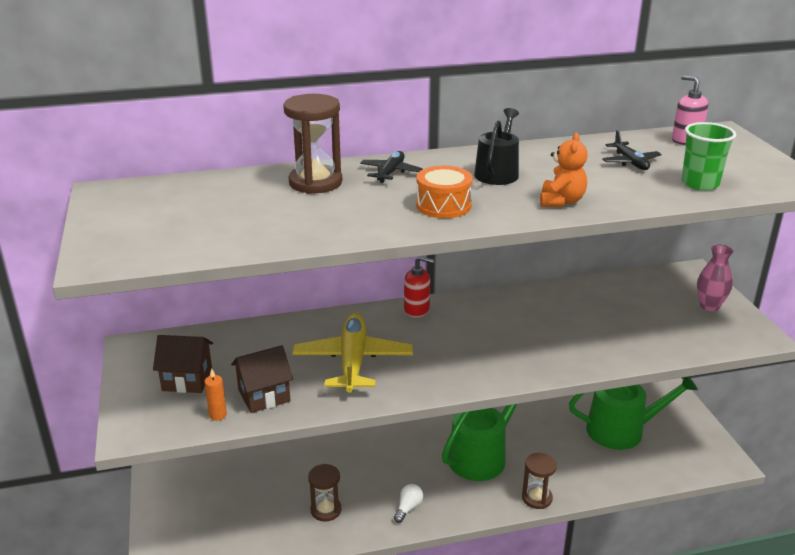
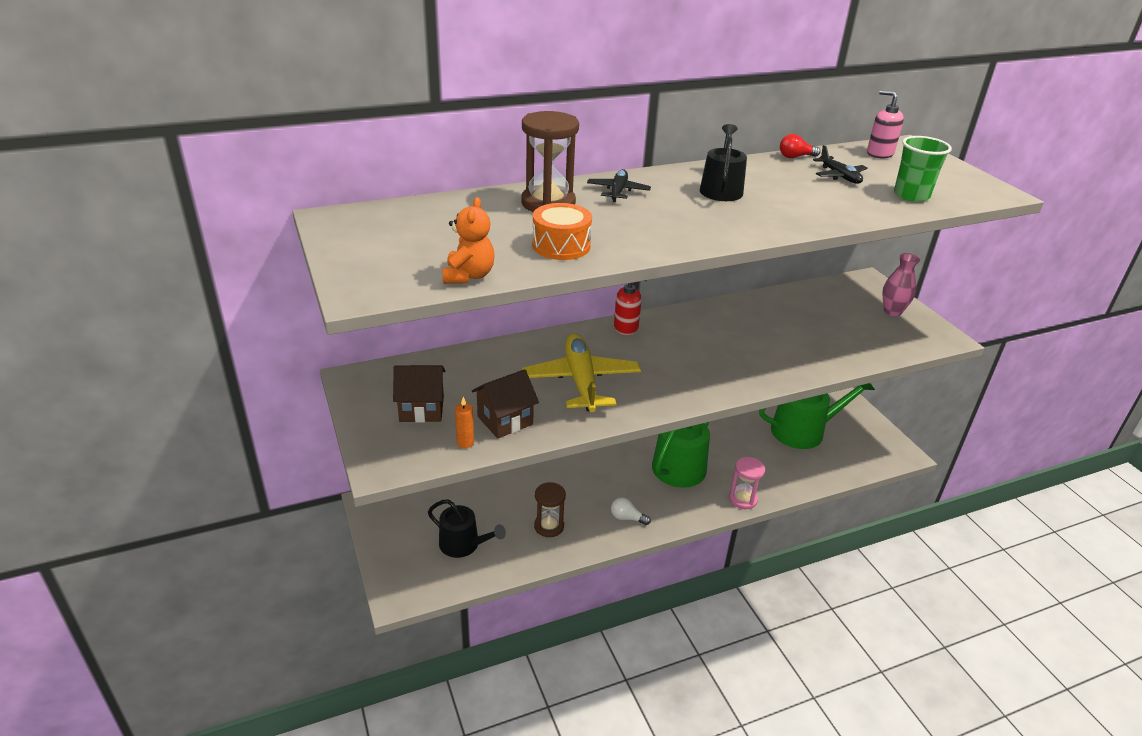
camera: 10 degrees left, 5 degrees up
white light bulb [394,484,423,523] -> white light bulb turned 90 degrees counterclockwise [611,497,651,525]
orange drum [416,166,473,218] -> orange drum moved to [532,203,592,260]
brown hourglass [522,453,557,509] -> pink hourglass [729,457,765,509]
orange teddy bear [540,133,588,207] -> orange teddy bear moved to [442,197,495,284]
none -> black watering can [428,499,506,558]
none -> red light bulb [780,134,820,158]

